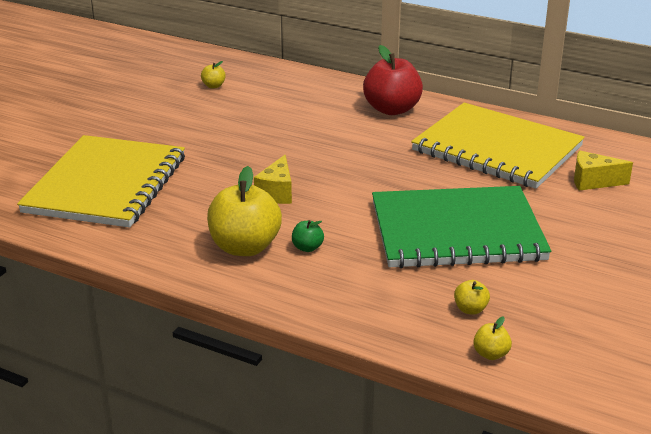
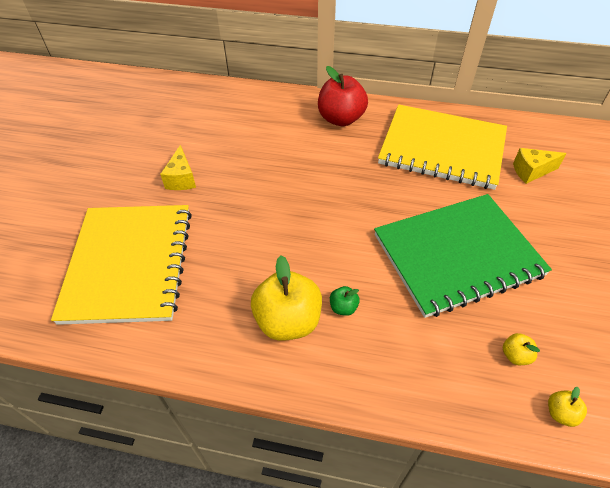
camera: 15 degrees left, 20 degrees up
yellow apple [201,61,226,88] -> none
yellow cheese [254,155,292,204] -> yellow cheese moved to [160,145,196,190]

